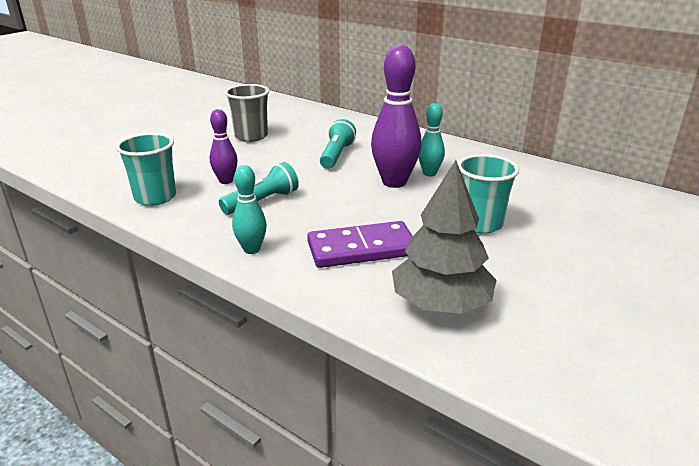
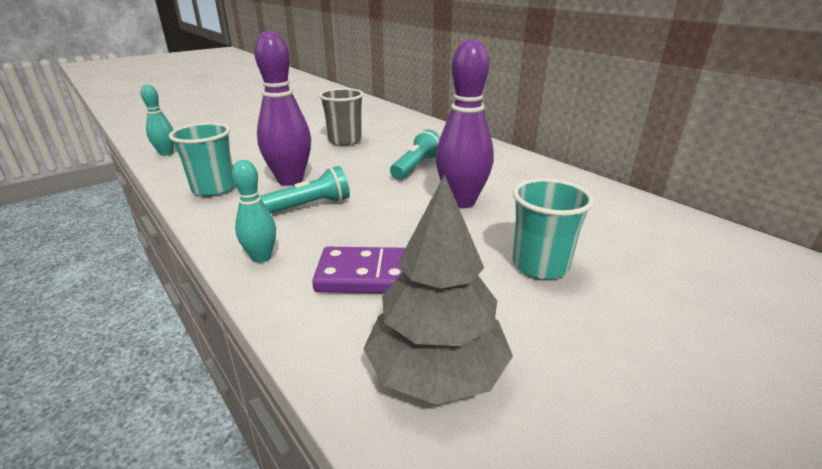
camera: 15 degrees right, 0 degrees up
purple bowling pin [210,109,238,184] -> purple bowling pin [254,31,311,186], size x1.80
turquoise bowling pin [419,103,445,176] -> turquoise bowling pin moved to [141,85,174,156]

